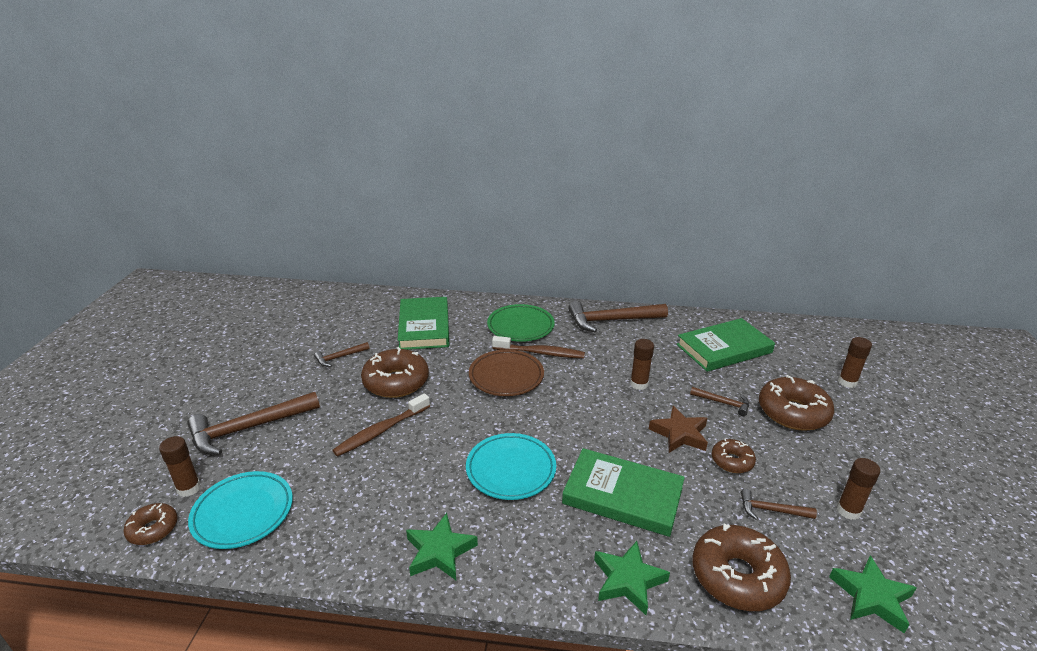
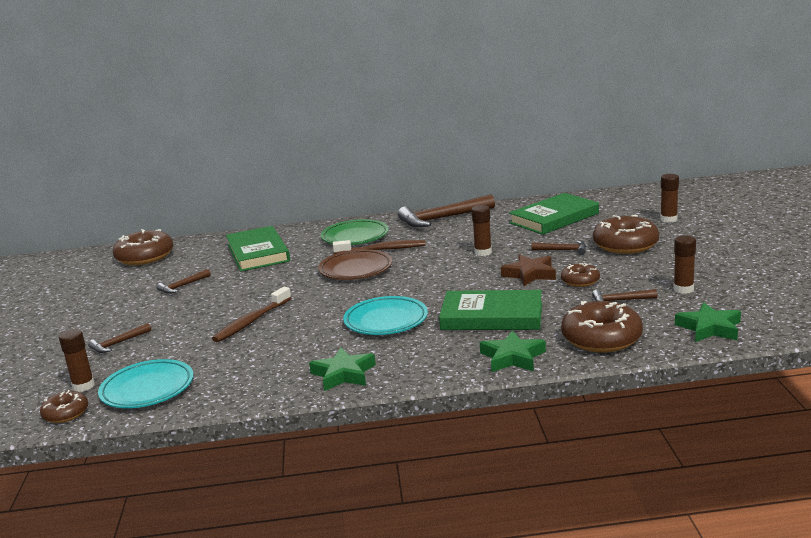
camera: 10 degrees left, 10 degrees down
brown hammer [187,392,320,455] -> brown hammer [88,323,151,353], size x0.50
brown donut [361,347,429,398] -> brown donut moved to [113,229,173,265]

